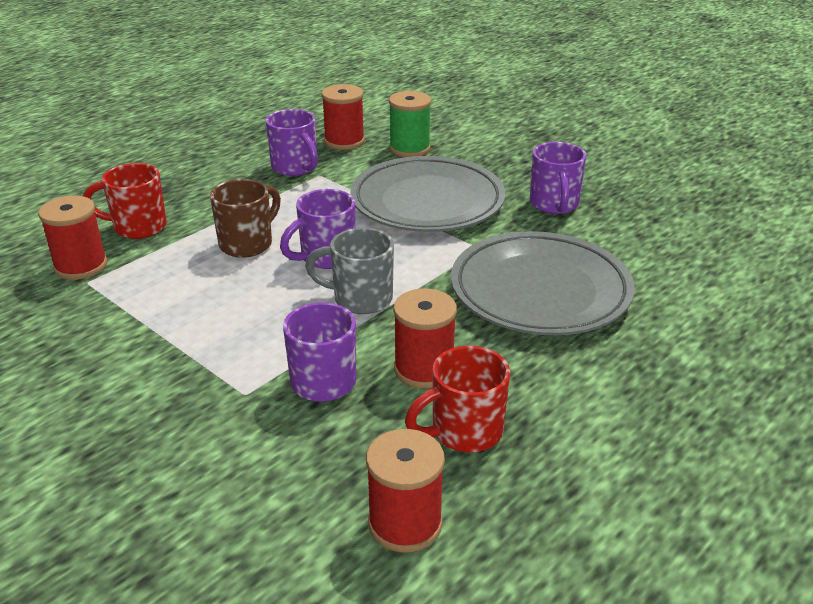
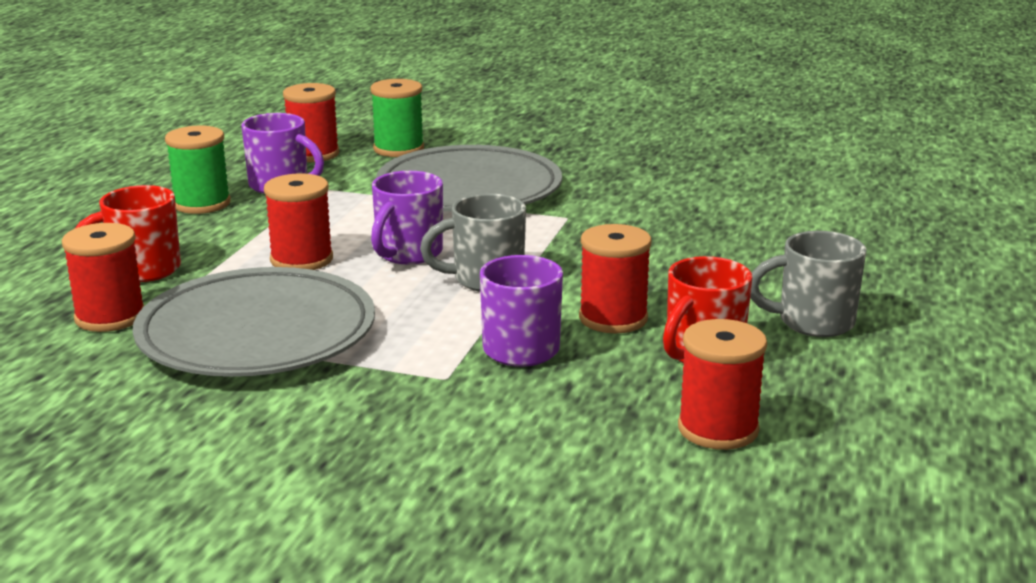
camera: 25 degrees left, 10 degrees down
brown mug [210,179,281,258] -> red spool [264,173,333,270]
grey plate [451,231,635,335] -> grey plate moved to [133,267,375,377]
purple mug [530,142,587,214] -> none
none -> green spool [165,125,231,214]
none -> grey mug [750,231,867,337]

